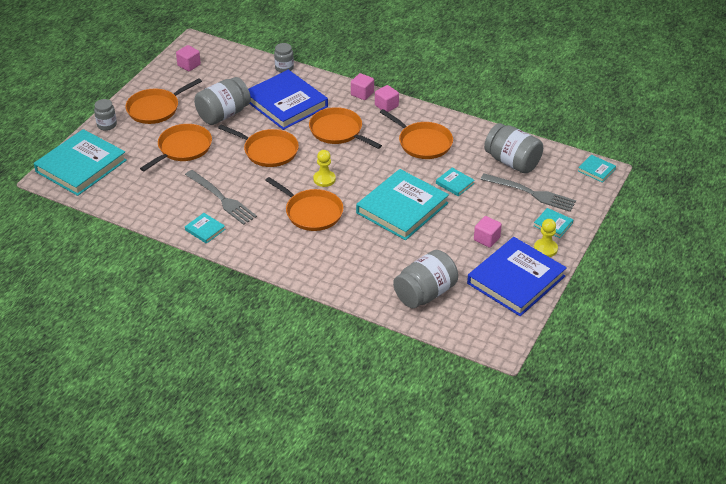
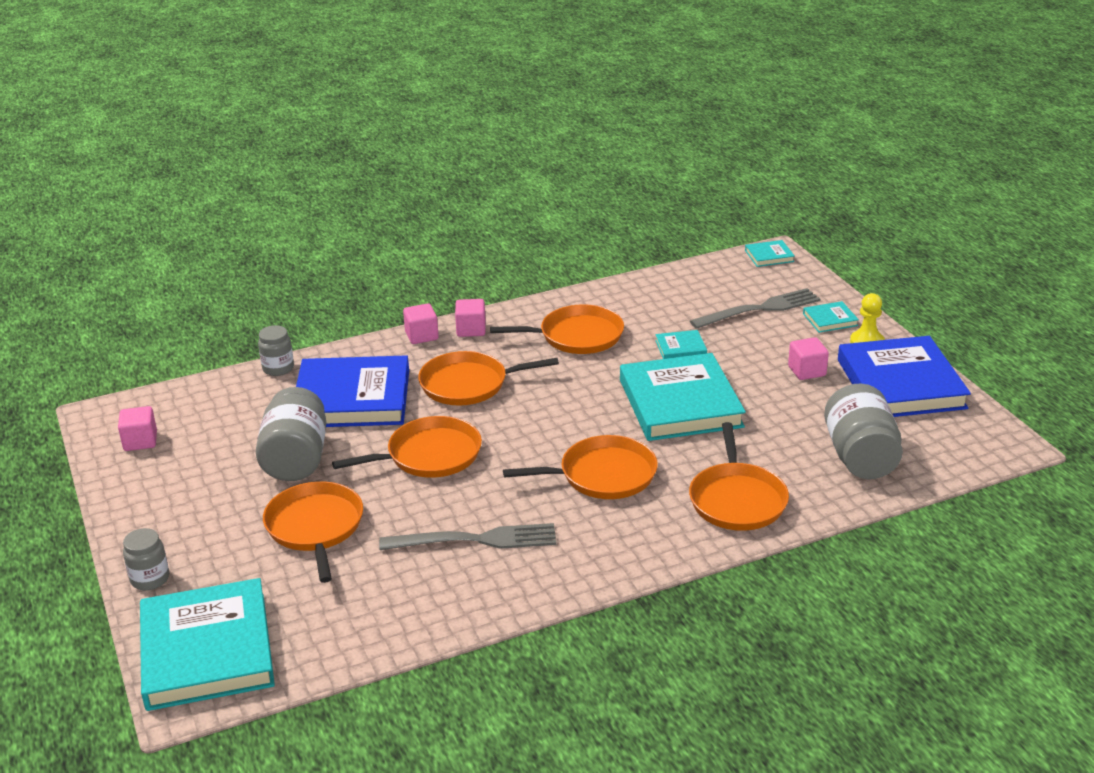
camera: 50 degrees left, 10 degrees down
orange pan [125,78,202,124] -> orange pan moved to [689,422,789,531]
turquoise book [185,213,226,244] -> none
yellow pawn [313,150,336,187] -> none
grey jar [484,123,543,174] -> none

